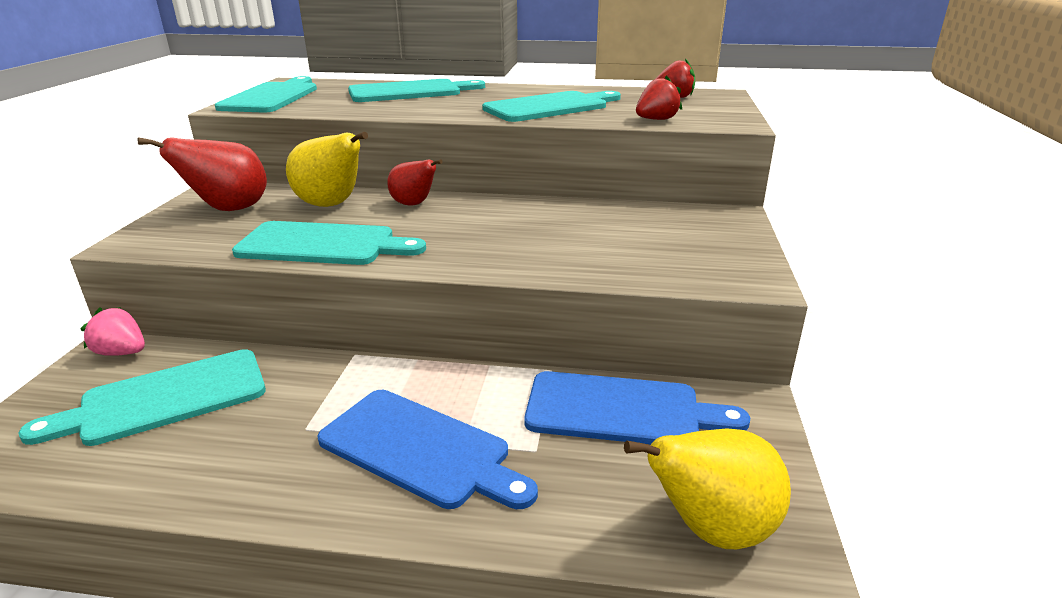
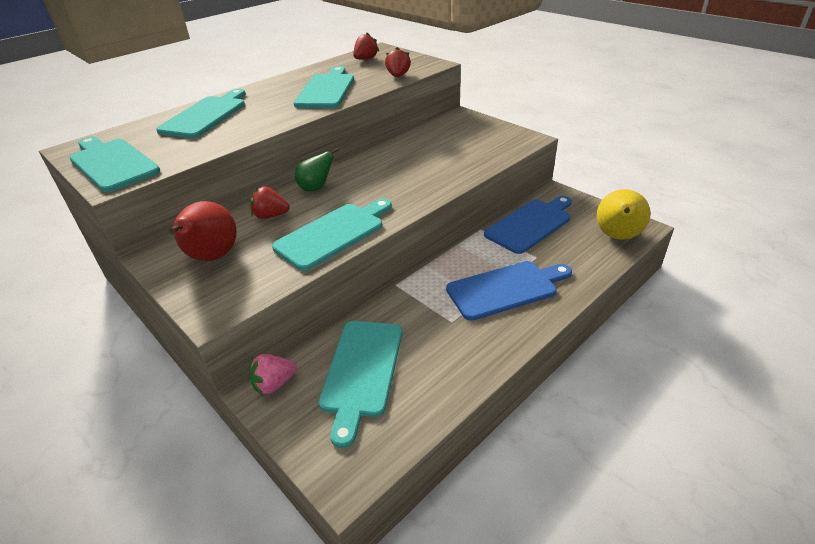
camera: 50 degrees left, 10 degrees up
yellow pear [286,132,368,207] -> red strawberry [250,186,290,219]
red pear [387,159,442,206] -> green pear [295,148,340,191]

